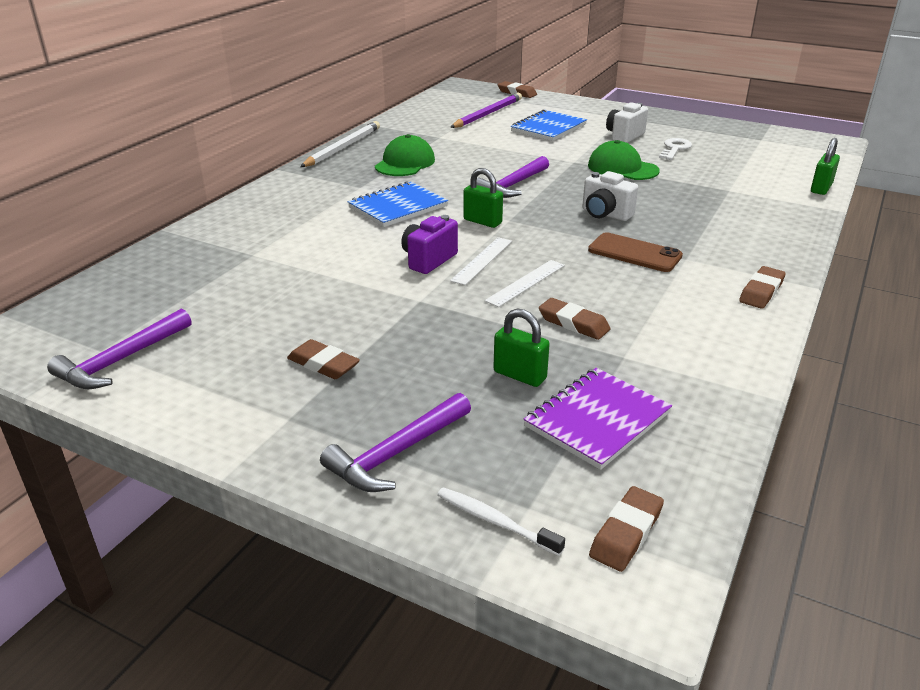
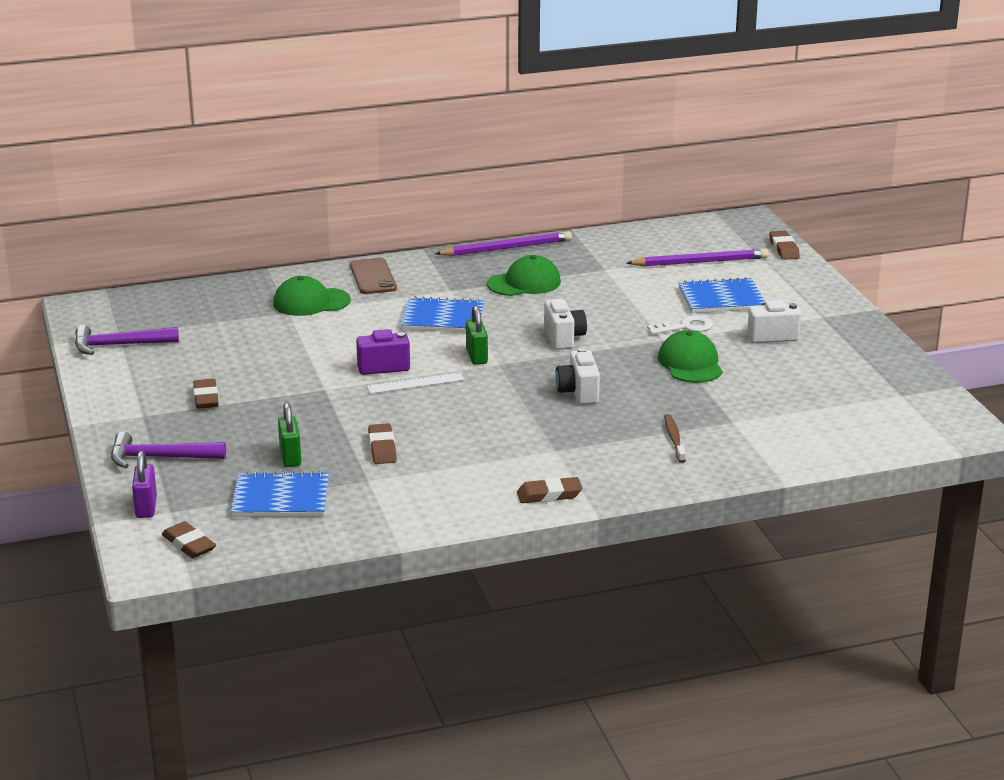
camera: 45 degrees right, 5 degrees down
white pencil [300,121,380,167] -> purple pencil [435,231,572,256]
white toothbrush [437,487,565,556] -> purple padlock [132,451,157,518]
purple hammer [477,156,549,198] -> white camera [544,299,587,350]
white ruler [485,260,565,307] -> none
purple notebook [523,368,672,470] -> blue notebook [231,471,329,517]
brown phone [588,232,683,272] -> brown phone moved to [350,258,397,294]
brown eraser [589,486,664,572] -> brown eraser turned 60 degrees clockwise [162,521,216,558]
white key [659,138,692,160] -> white key moved to [647,315,713,335]
green padlock [811,138,840,195] -> none
none -> green cap [273,276,351,316]
none -> brown toothbrush [664,414,686,463]

